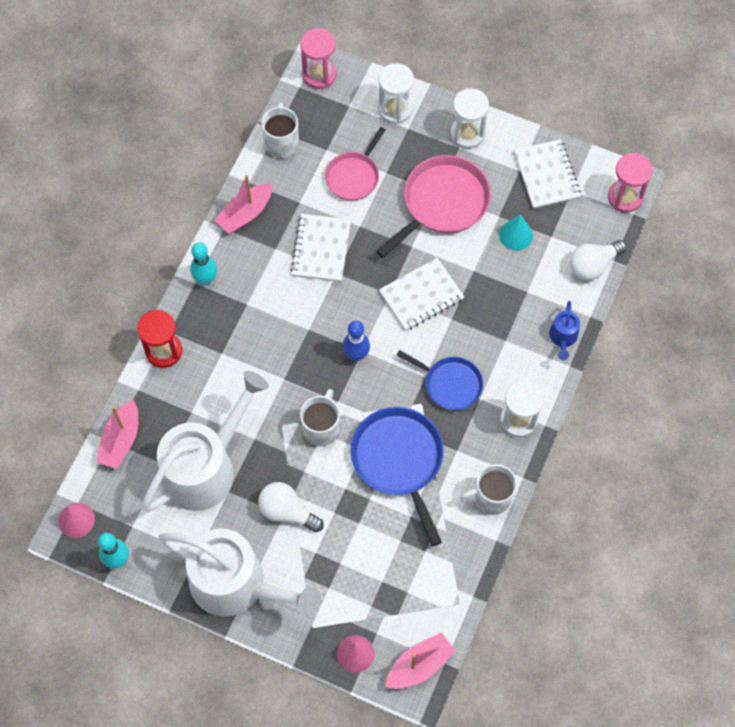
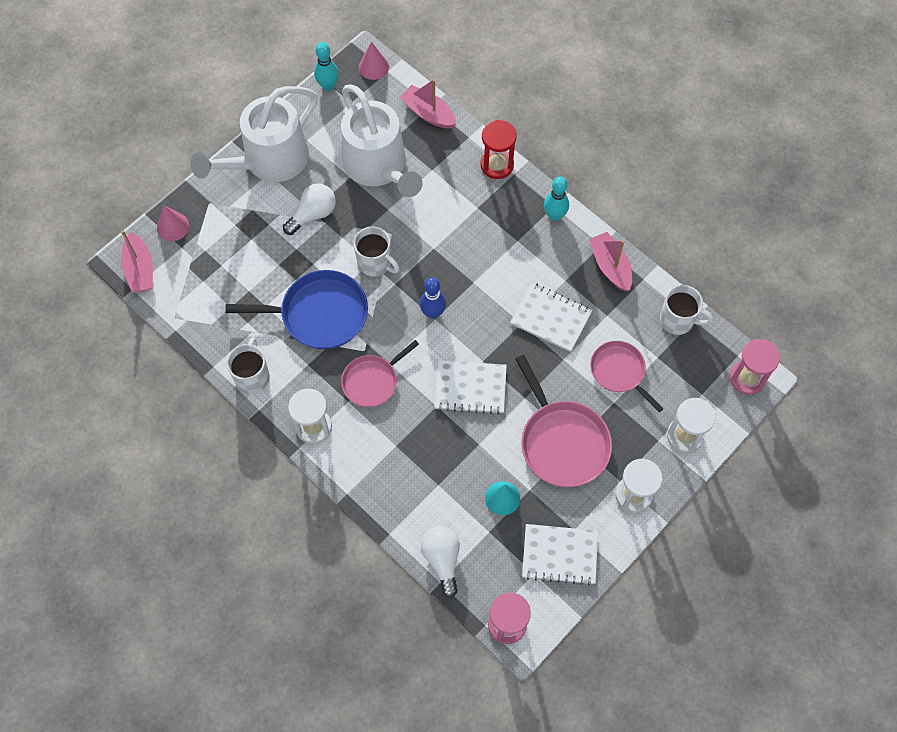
camera: 110 degrees right, 0 degrees up
white notebook [379,258,464,331] -> white notebook turned 75 degrees counterclockwise [435,360,507,414]
blue pan [397,350,483,410] -> pink pan [341,340,419,407]
blue watering can [549,301,580,360] -> none

